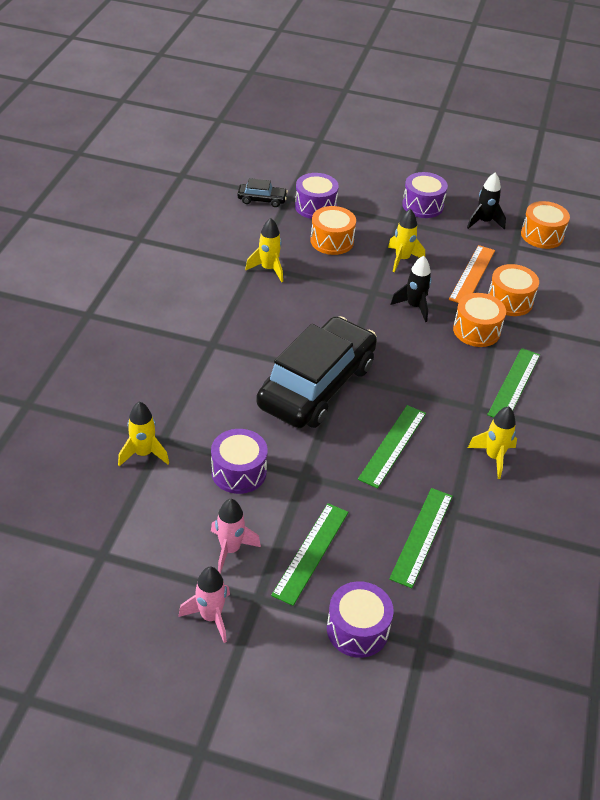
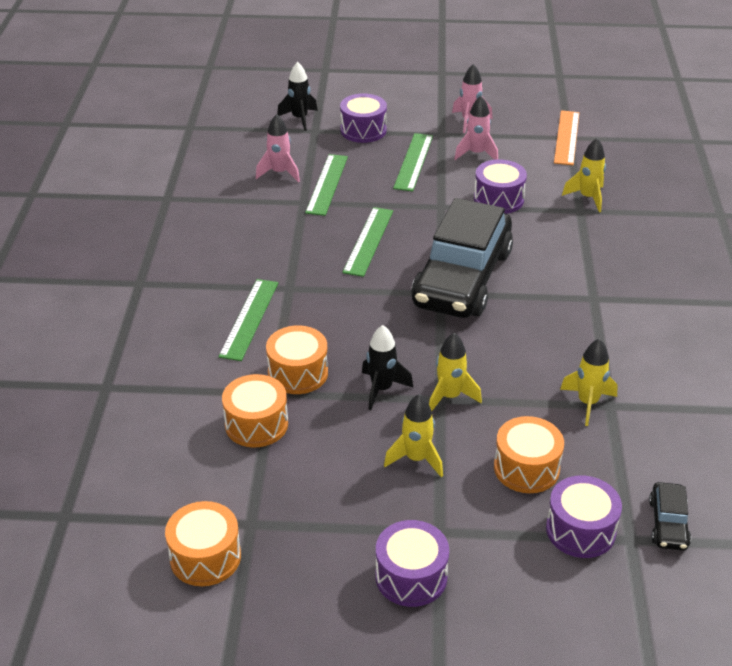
camera: 170 degrees right, 5 degrees down
black car [237,178,288,207] -> black car turned 75 degrees counterclockwise [649,482,691,551]
orange ruler [449,245,495,303] -> orange ruler moved to [554,110,579,165]
black rocket [467,172,506,230] -> black rocket moved to [277,62,318,131]
yellow rocket [468,406,517,479] -> yellow rocket moved to [429,333,482,411]
none -> pink rocket [256,114,300,182]

